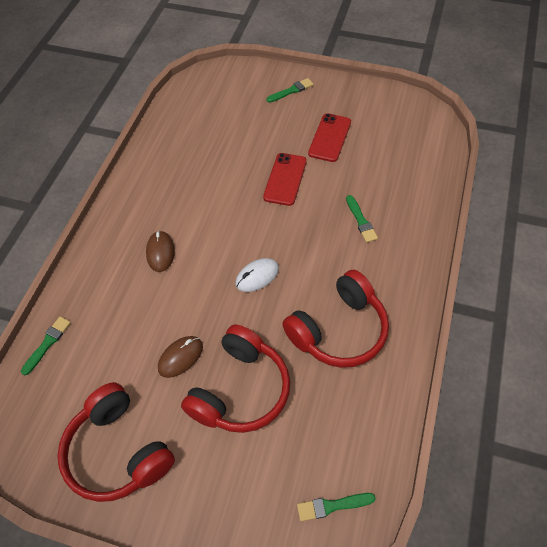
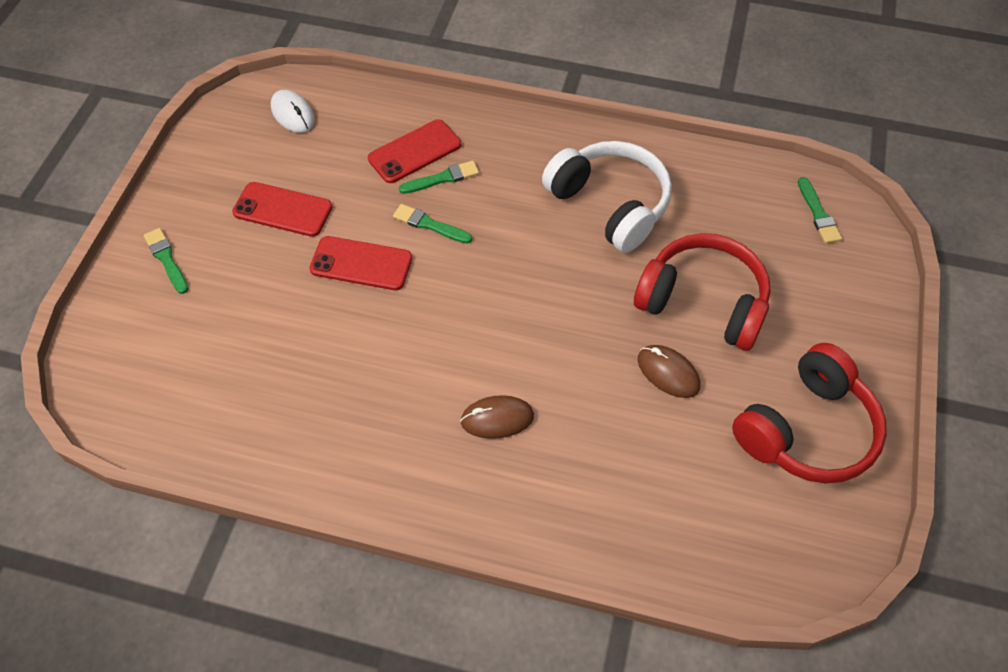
camera: 95 degrees left, 0 degrees up
green brush [21,316,71,375] -> green brush moved to [393,204,472,244]
white mouse [236,258,279,292] -> white mouse moved to [271,90,315,133]
red headphones [282,270,389,368] -> white headphones [542,141,672,253]
none -> red phone [368,119,461,183]

